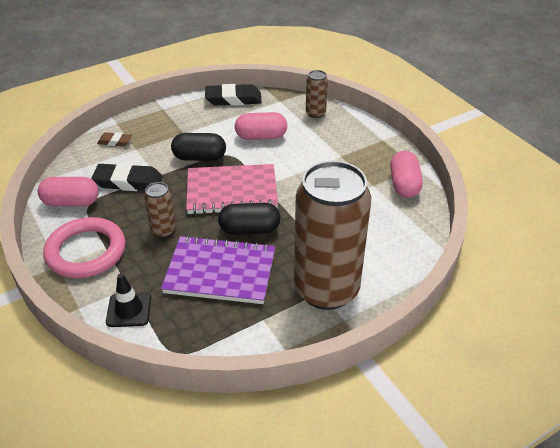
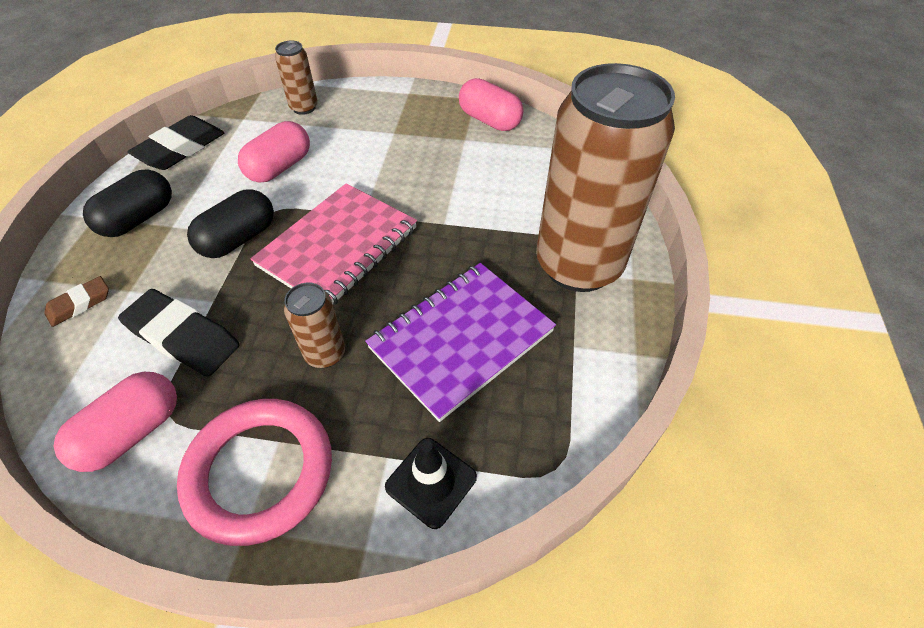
camera: 50 degrees left, 10 degrees up
black eraser [92,163,163,191] -> black eraser turned 75 degrees clockwise [118,289,240,377]
black capsule [218,203,281,235] -> black capsule moved to [83,169,172,237]

